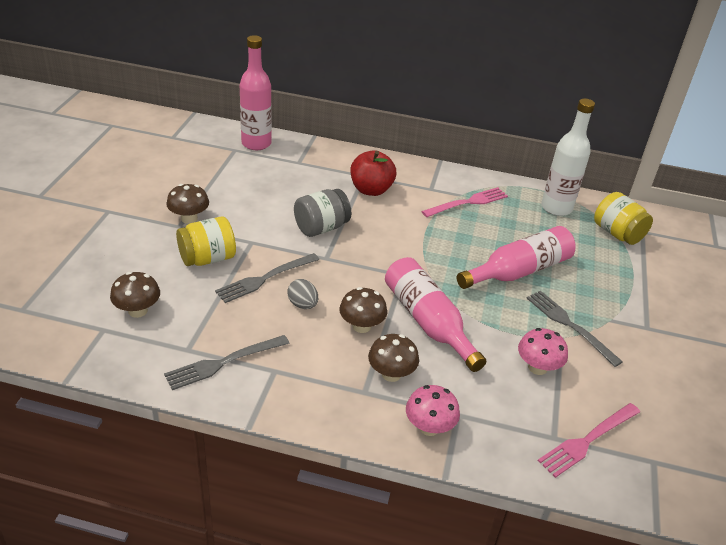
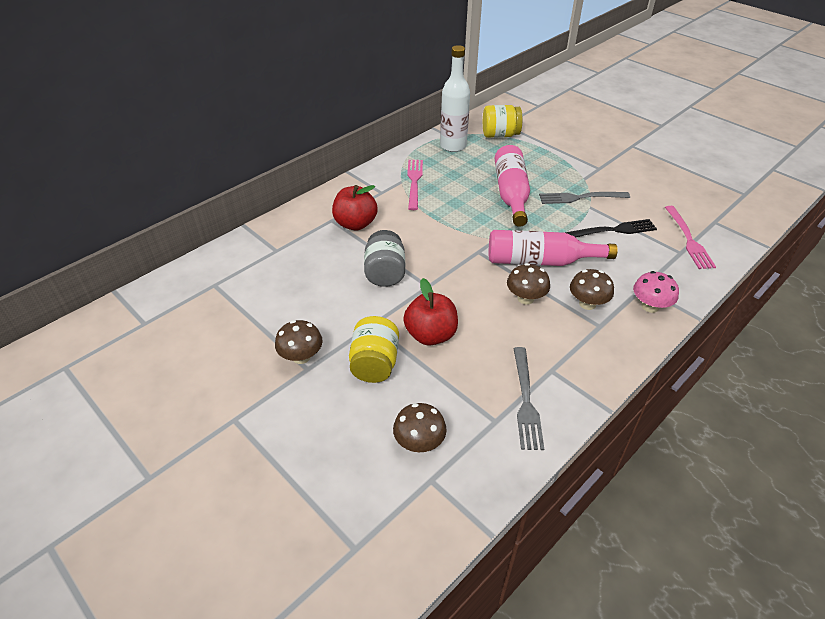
camera: 55 degrees left, 5 degrees up
grey fork [215,253,319,303] -> red apple [403,278,458,346]
pink bottle [240,35,272,150] -> none
grey egg [287,279,318,309] -> none
pink mushroom [518,328,568,375] -> black fork [565,219,657,237]

